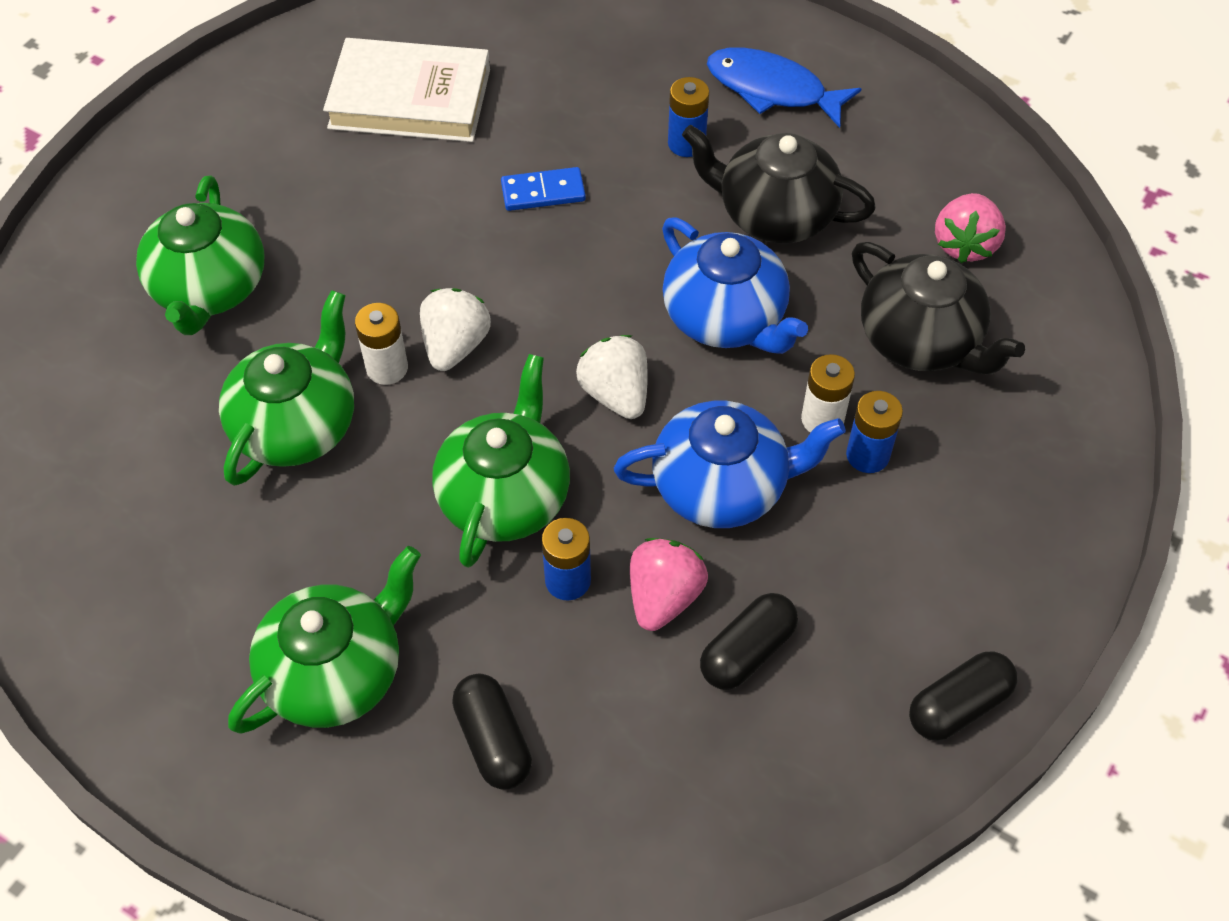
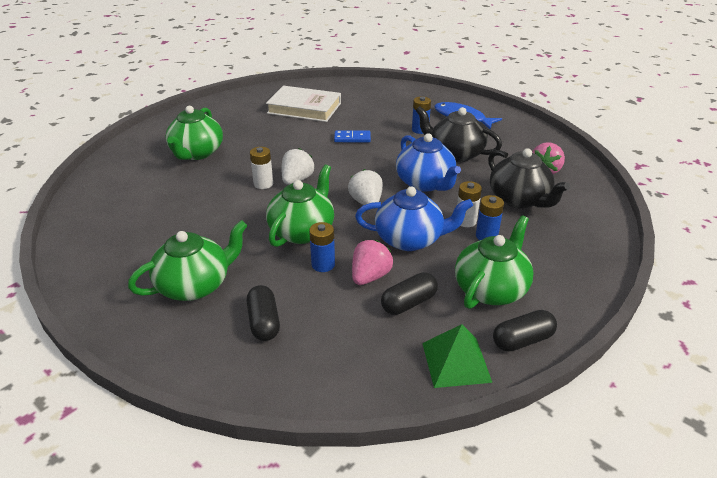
camera: 10 degrees right, 20 degrees down
green teapot [219,290,354,486] -> green teapot moved to [455,215,534,309]
none -> green pyramid [422,324,492,388]

